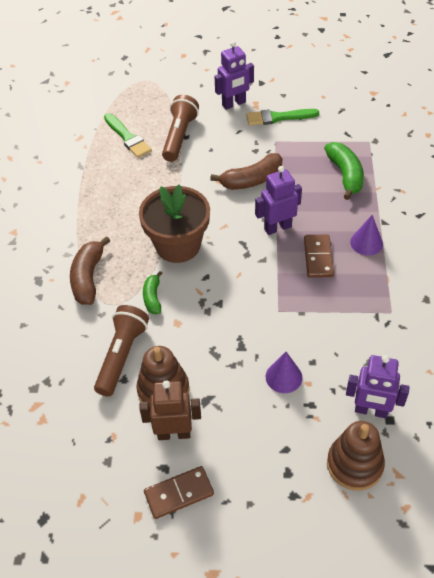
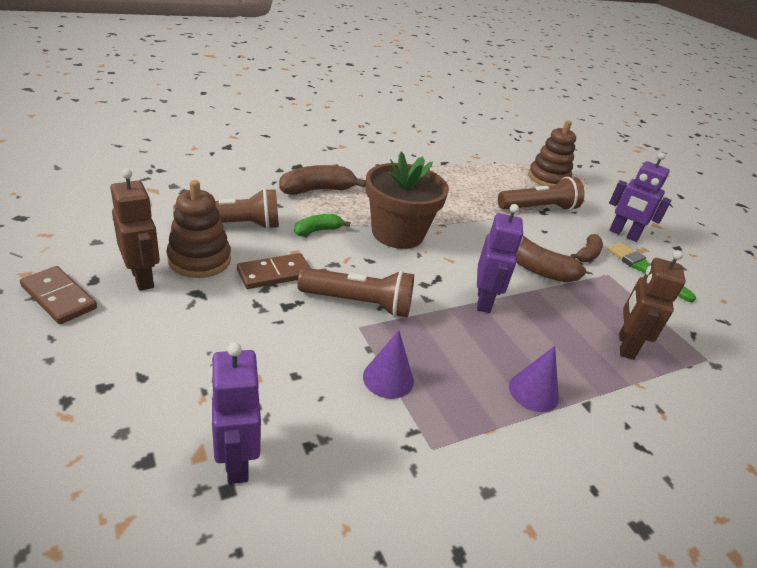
camera: 55 degrees right, 15 degrees down
green brush [104,113,152,158] -> none
purple robot [255,166,302,235] -> purple robot turned 60 degrees clockwise [477,204,523,313]
purple cone [266,352,303,393] -> purple cone moved to [363,330,414,399]
brown domino [304,234,334,278] -> brown domino moved to [237,253,310,289]
green banana [324,142,364,200] -> brown robot [619,250,686,360]
brown stacking toy [327,421,385,491] -> brown stacking toy moved to [528,120,576,187]
none -> brown flashlight [297,268,414,318]
none -> brown banana [571,234,603,262]

